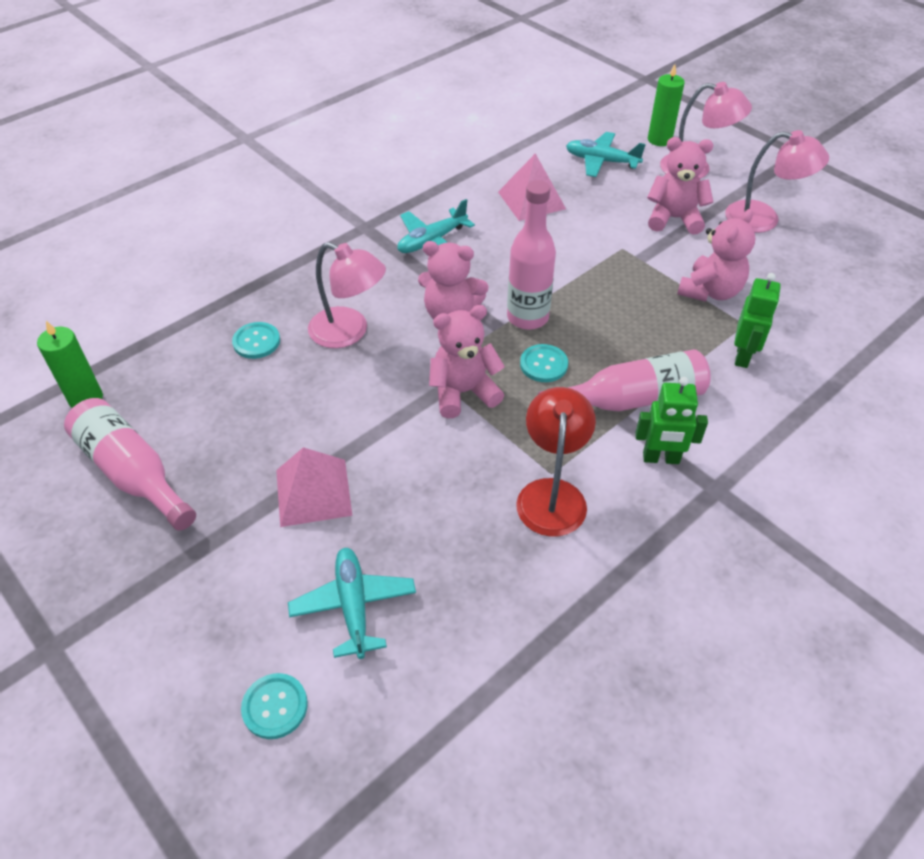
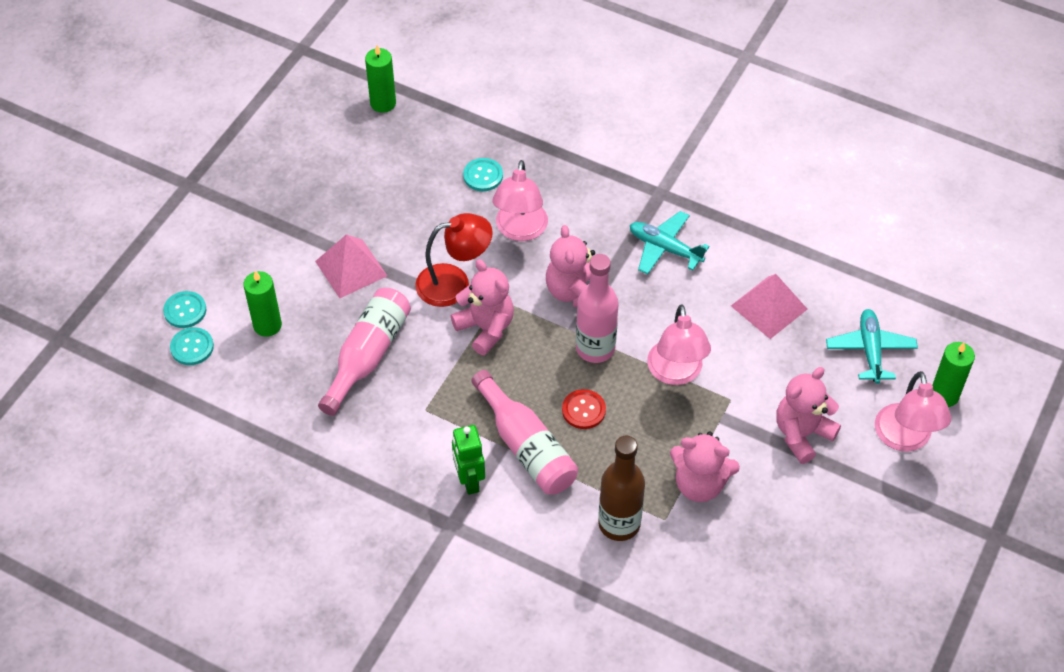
camera: 70 degrees right, 5 degrees up
pink bottle [64,398,196,531] -> pink bottle moved to [318,288,411,416]
turquoise plane [288,548,416,659] -> green candle [243,271,282,337]
red lamp [516,387,596,537] -> red lamp moved to [415,213,493,307]
turquoise button [520,344,568,382] -> turquoise button moved to [170,327,214,365]
pink teddy bear [647,137,713,235] -> pink teddy bear turned 120 degrees counterclockwise [776,367,841,464]
pink lamp [725,130,829,233] -> pink lamp moved to [647,304,711,385]
green robot [734,273,781,368] -> brown bottle [598,436,645,541]
none -> red button [562,389,606,429]

